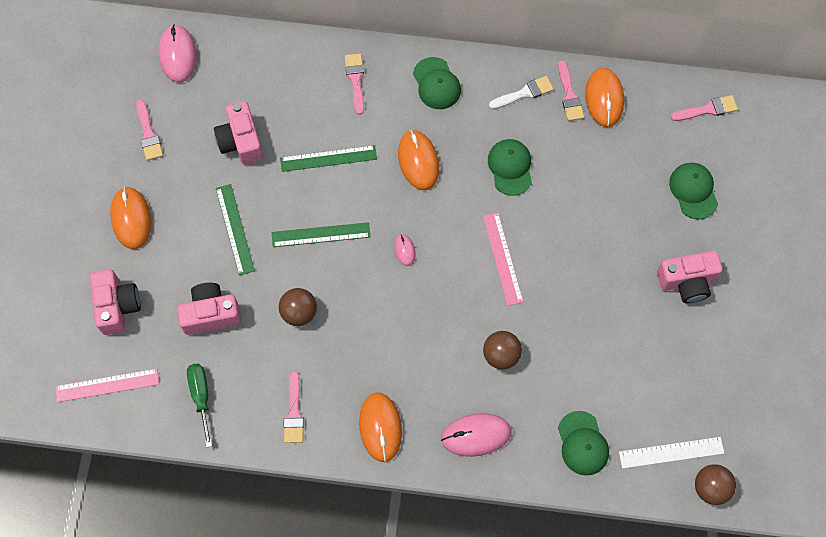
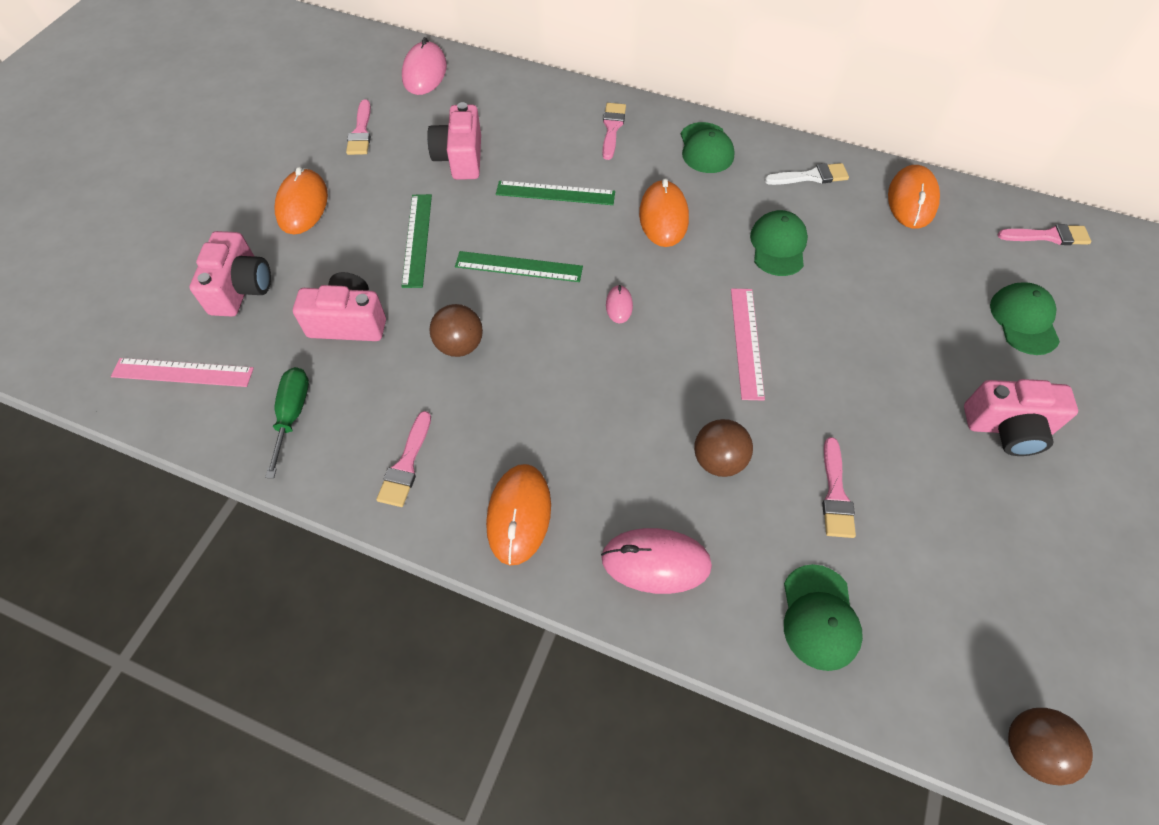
camera: 15 degrees right, 10 degrees down
pink brush [558,60,584,121] -> pink brush moved to [822,437,856,538]
white ruler [619,437,724,469] -> none

